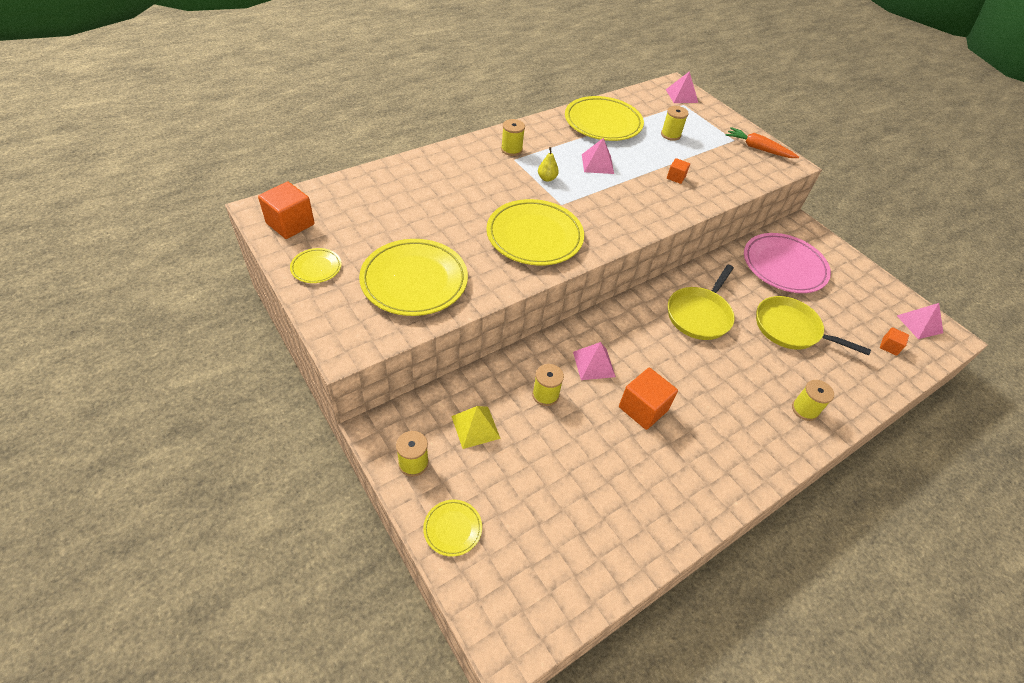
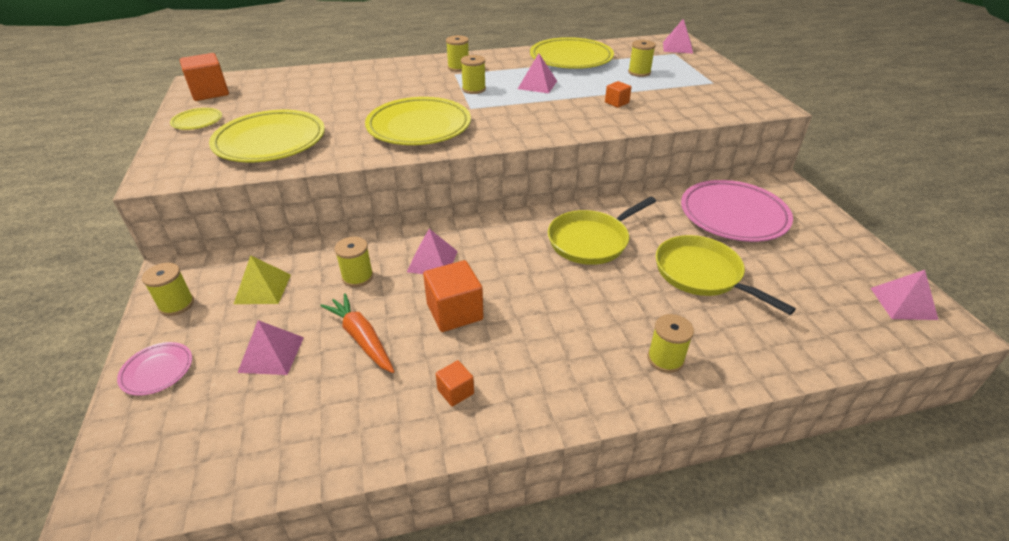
camera: 25 degrees right, 10 degrees down
yellow plate [423,500,482,557] -> pink plate [117,342,192,396]
yellow pear [538,147,559,182] -> yellow spool [461,55,486,94]
orange carrot [725,127,799,158] -> orange carrot moved to [320,293,395,373]
orange cube [880,327,909,356] -> orange cube moved to [436,360,474,407]
none -> pink pyramid [237,320,304,375]

